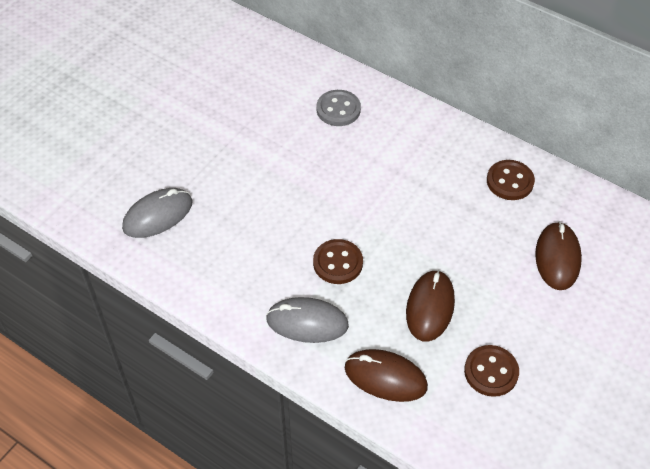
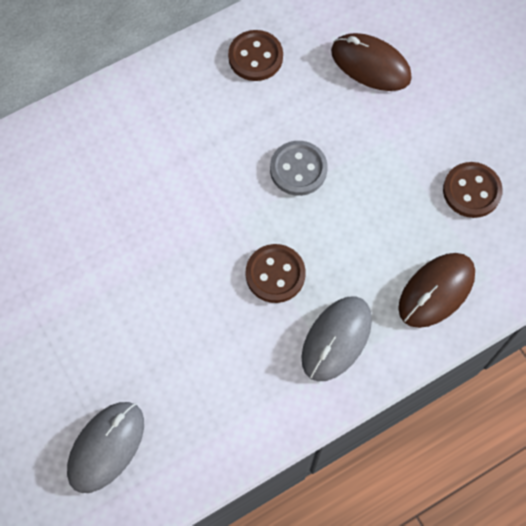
camera: 65 degrees left, 15 degrees up
grey mouse [122,188,193,238] -> grey mouse turned 45 degrees clockwise [67,402,144,493]
grey button [317,90,361,126] -> grey button moved to [270,141,328,196]
brown mouse [406,270,455,342] -> none

